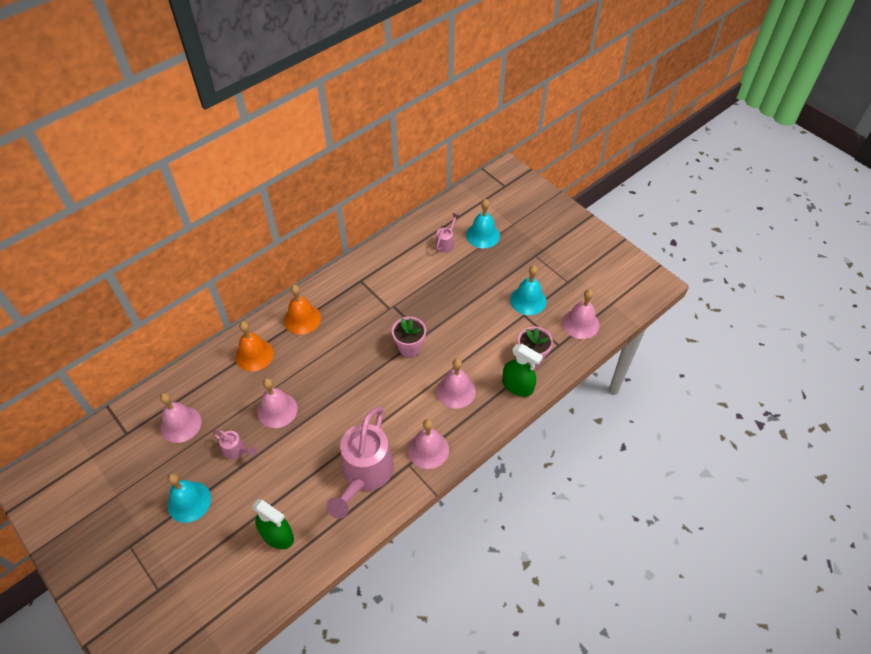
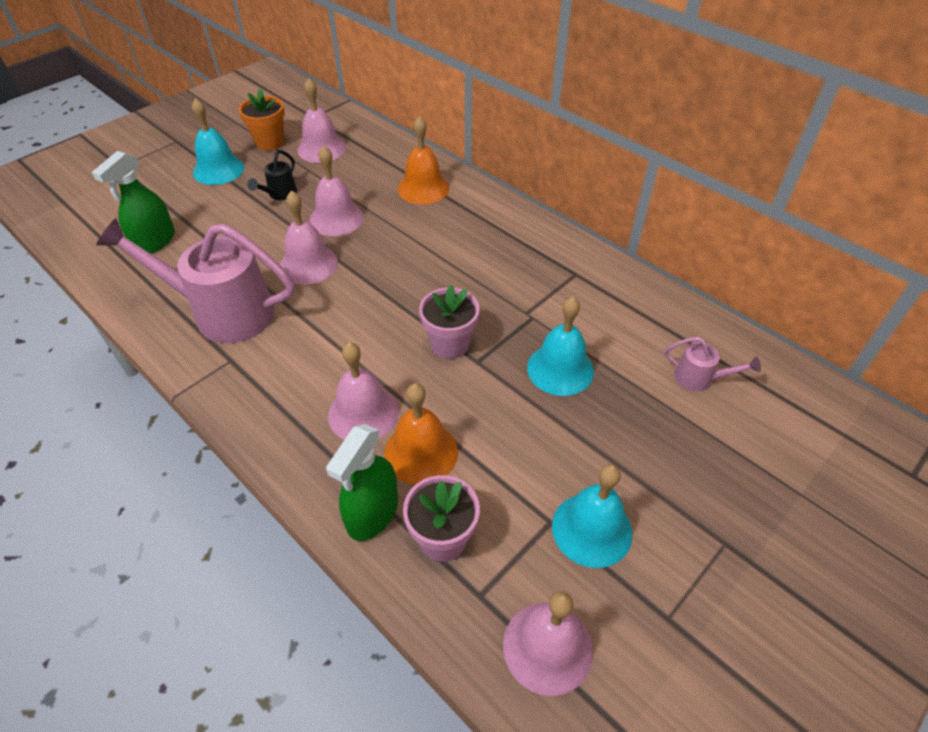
camera: 85 degrees right, 5 degrees down
pink watering can [213,430,257,460] -> black watering can [247,150,297,200]
orange bell [284,285,321,334] -> orange bell moved to [385,383,458,485]
pink bell [408,419,449,469] -> pink bell moved to [280,191,338,284]
turquoise bell [466,199,500,248] -> turquoise bell moved to [527,297,594,396]
none -> orange flower pot [239,89,285,151]

